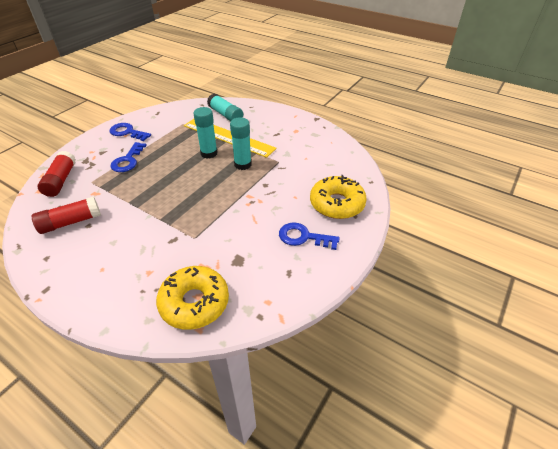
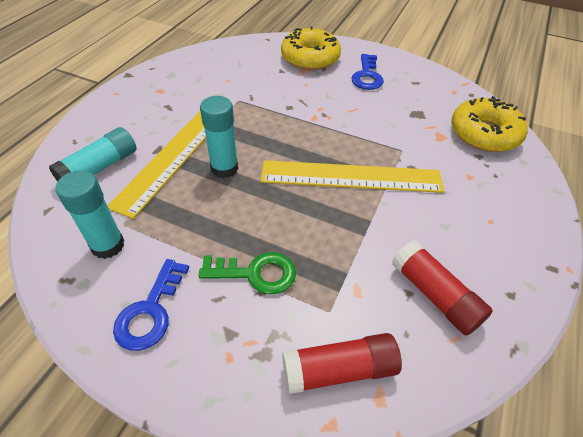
camera: 100 degrees left, 5 degrees up
blue key [111,142,147,172] -> green key [199,252,296,294]
turquoise glue stick [230,117,252,170] -> turquoise glue stick moved to [56,170,124,259]
none -> yellow ruler [261,160,444,193]

